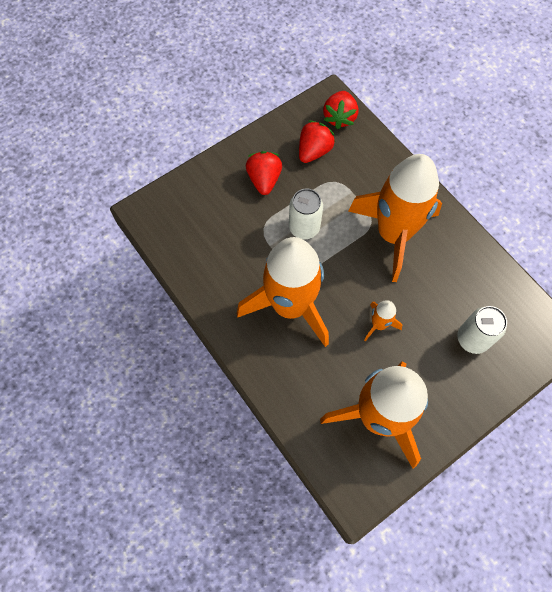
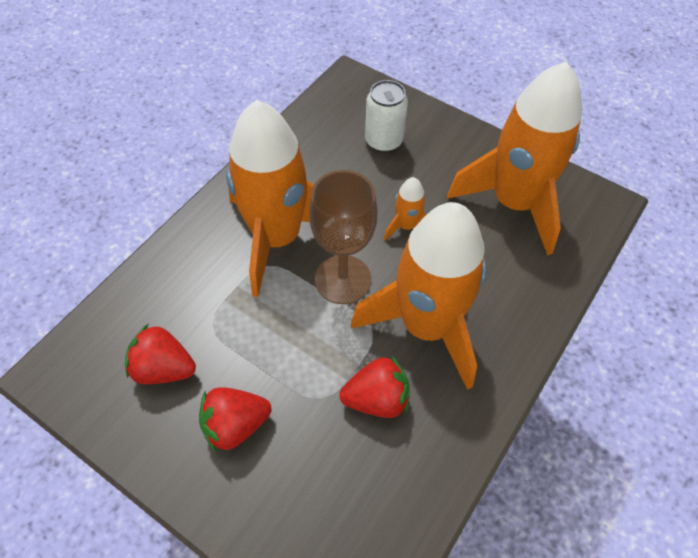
camera: 110 degrees left, 10 degrees down
white can [289,189,323,239] -> none
red strawberry [323,91,358,129] -> red strawberry moved to [339,356,410,418]
none -> brown goblet [309,170,378,304]

